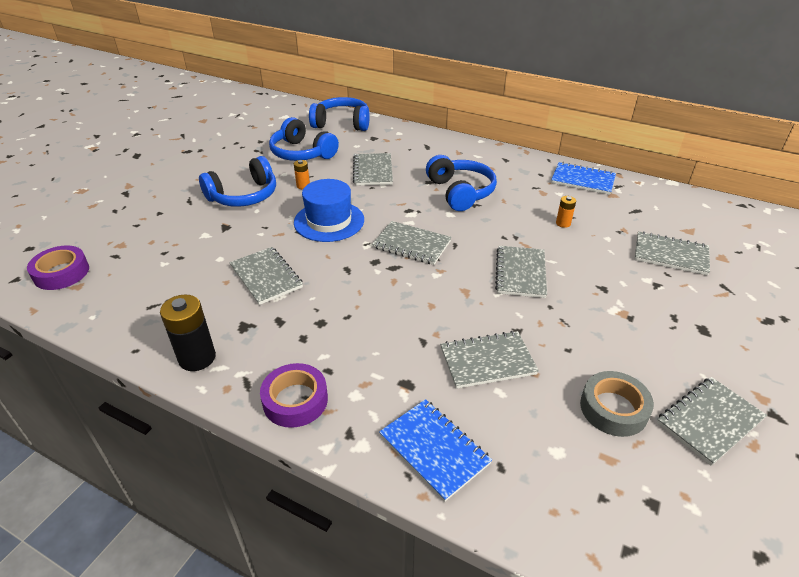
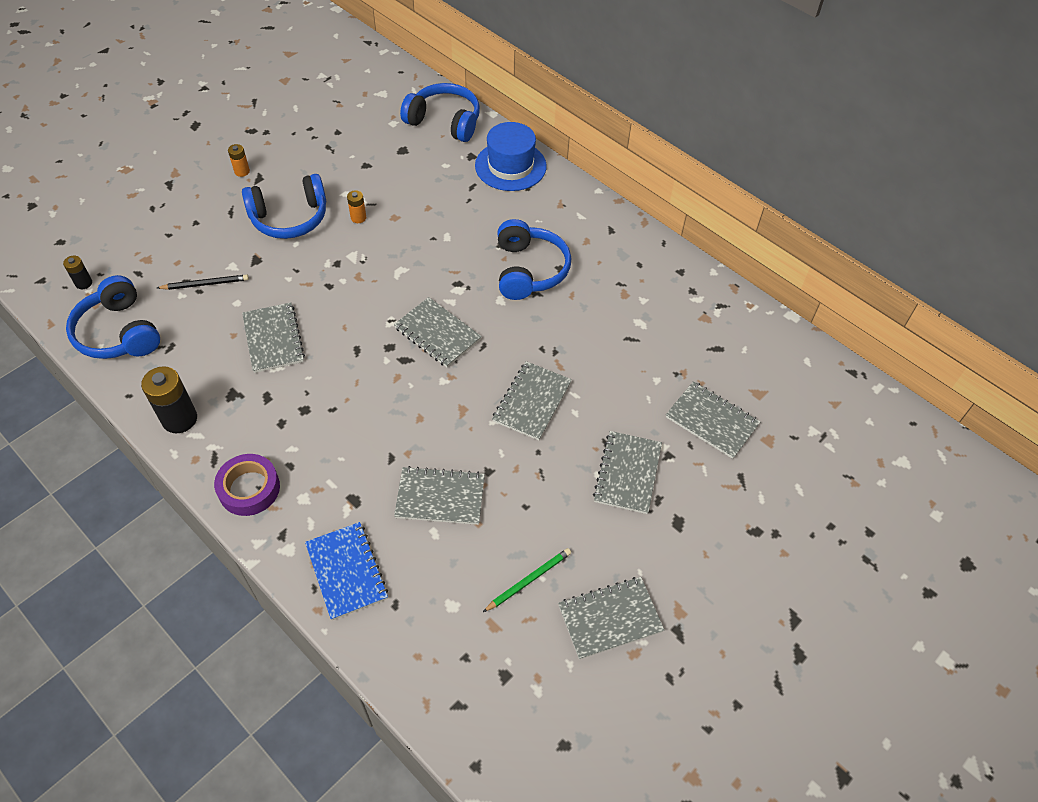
camera: 15 degrees right, 15 degrees up
purple tape [27,245,89,290] -> black battery [63,256,92,289]
blue headphones [269,117,339,161] -> blue headphones moved to [66,275,160,359]
blue hat [294,179,364,242] -> blue hat moved to [475,122,547,191]
grey notebook [353,153,393,186] -> grey notebook moved to [593,431,662,514]
blue notebook [551,162,616,195] -> none
orange battery [556,196,576,228] -> orange battery moved to [228,144,250,177]
grey tape [580,371,654,437] -> green pencil [483,548,571,612]
none -> black pencil [157,274,249,290]

